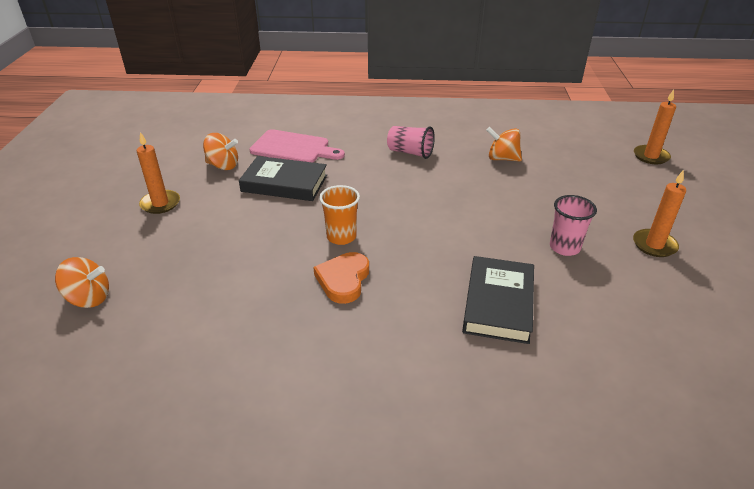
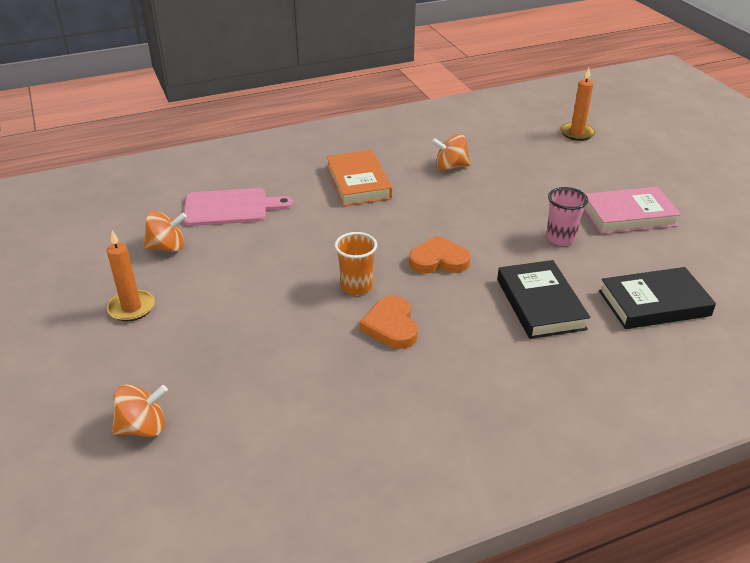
camera: 25 degrees left, 0 degrees up
black book [239,156,327,201] -> black book moved to [599,267,716,329]
pink cup [387,126,435,159] -> orange book [326,150,392,206]
orange candle [633,170,686,257] -> pink book [584,187,681,234]
none -> orange heart [409,235,471,274]

